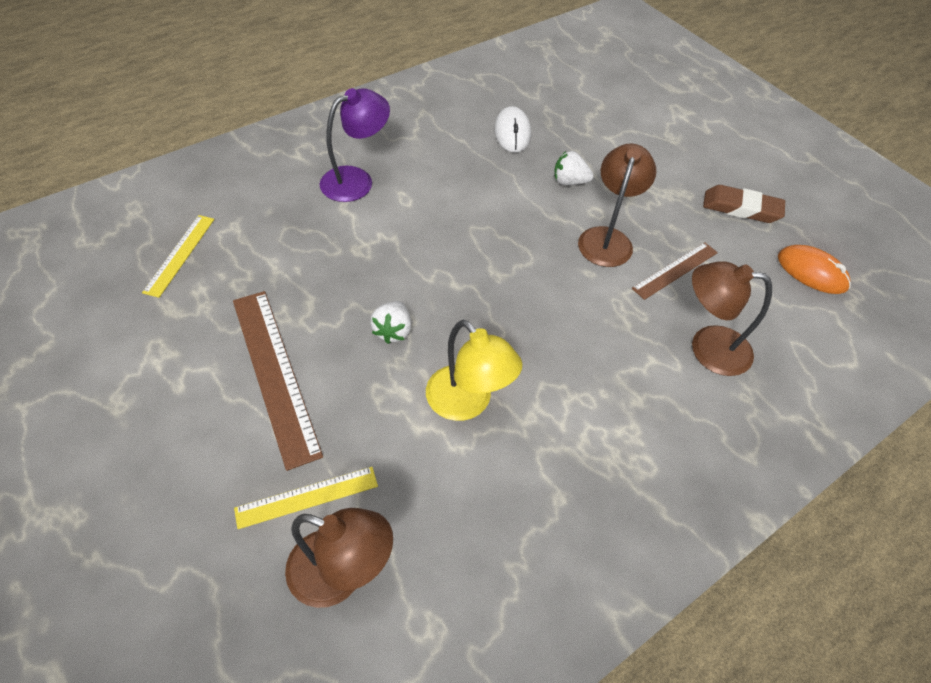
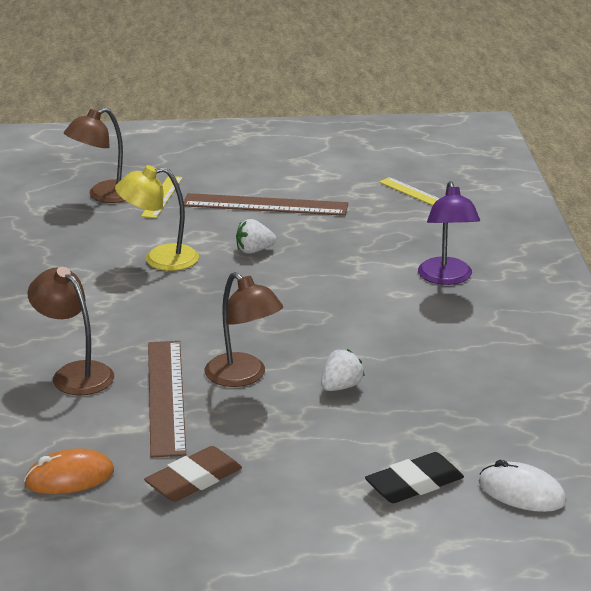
camera: 125 degrees right, 25 degrees down
white strawberry [370,301,412,344] -> white strawberry turned 60 degrees counterclockwise [236,219,276,254]
white mouse [494,106,531,153] -> white mouse moved to [479,460,566,512]
brown ruler [632,242,718,300] -> brown ruler [148,341,186,458], size x1.71
brown lamp [692,261,772,376] -> brown lamp turned 90 degrees counterclockwise [27,267,114,395]
none -> black eraser [365,452,464,503]

